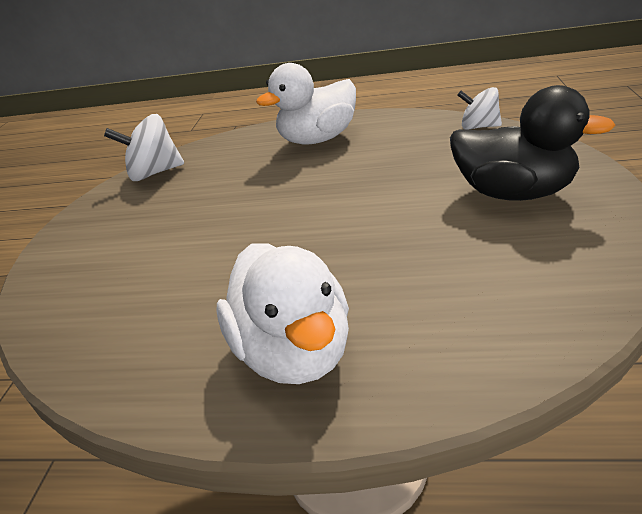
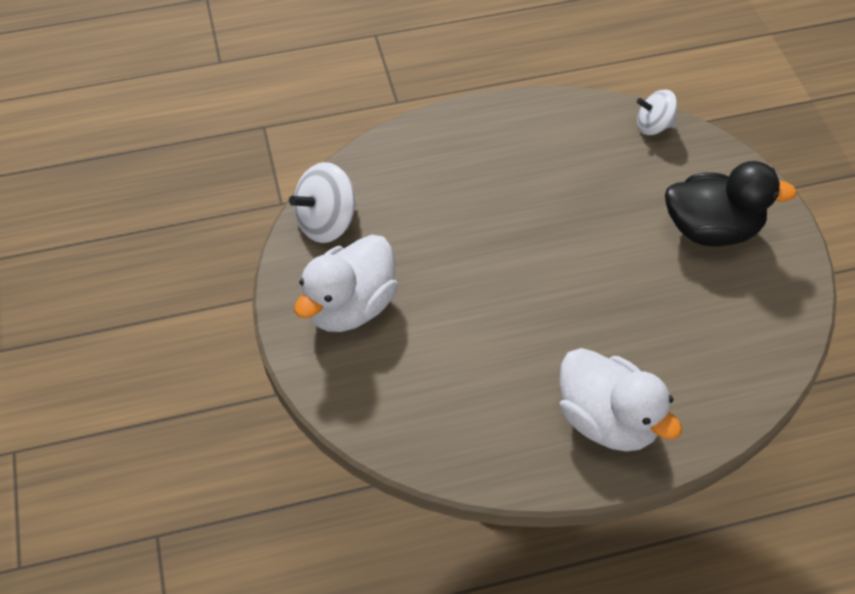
camera: 25 degrees left, 20 degrees up
white duck [256,63,356,145] -> white duck moved to [294,235,398,332]

